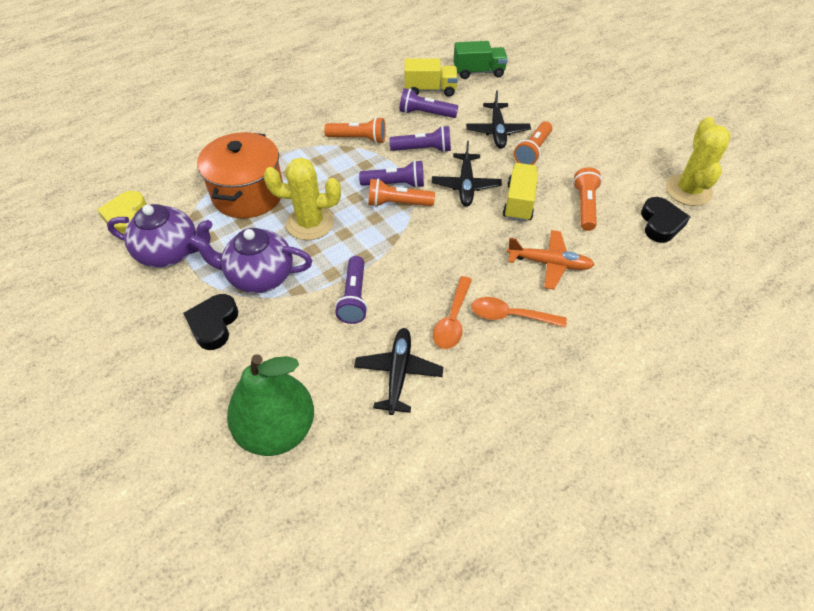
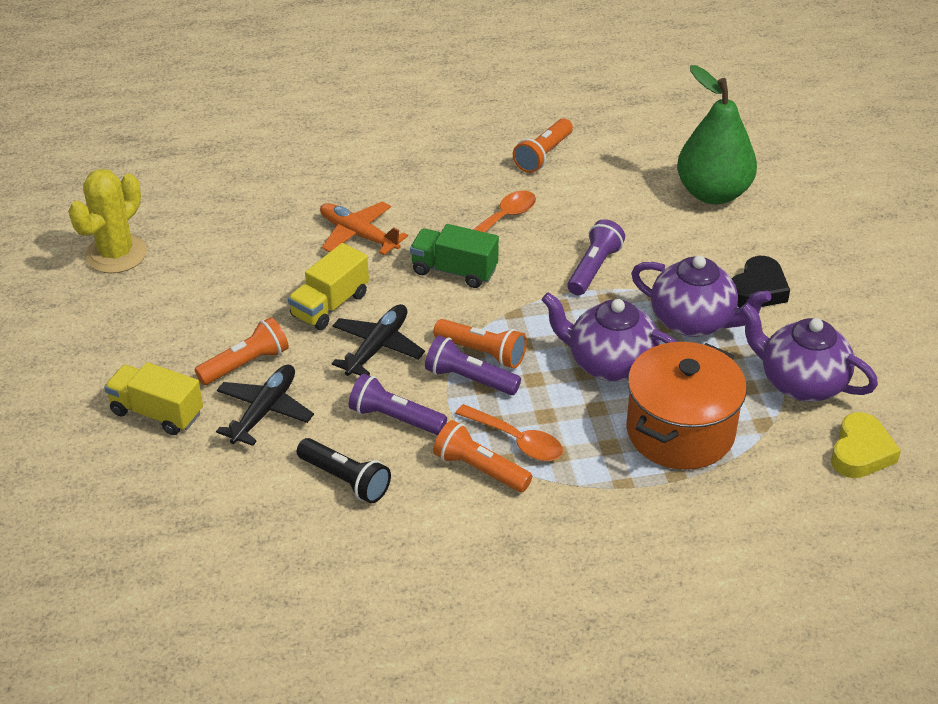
camera: 155 degrees left, 10 degrees down
yellow cactus [263,157,341,240] -> purple teapot [541,292,677,382]
black plane [354,328,443,415] -> none
purple flashlight [399,88,458,118] -> black flashlight [297,438,391,503]
yellow truck [404,58,458,97] -> yellow truck moved to [104,362,203,435]
green truck [453,41,508,79] -> green truck moved to [410,224,499,288]
orange spoon [471,297,567,328] -> orange spoon moved to [455,404,563,461]
orange flashlight [573,167,602,231] -> orange flashlight moved to [513,118,573,173]
black heart [641,197,690,243] -> none

